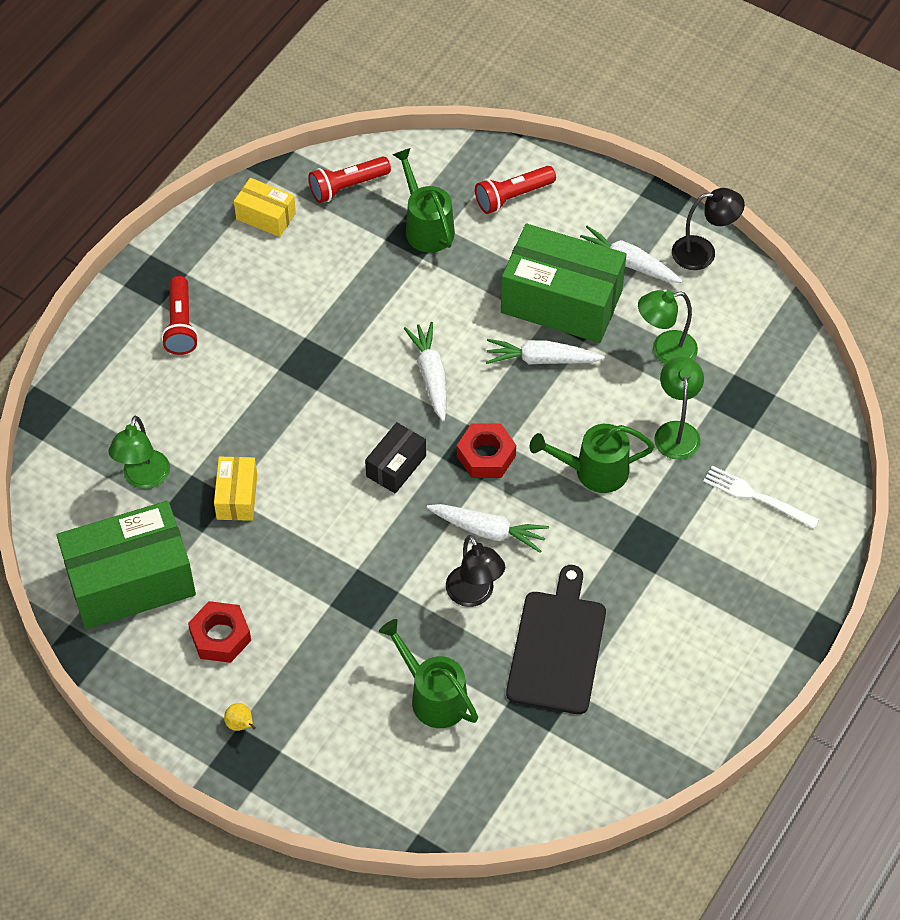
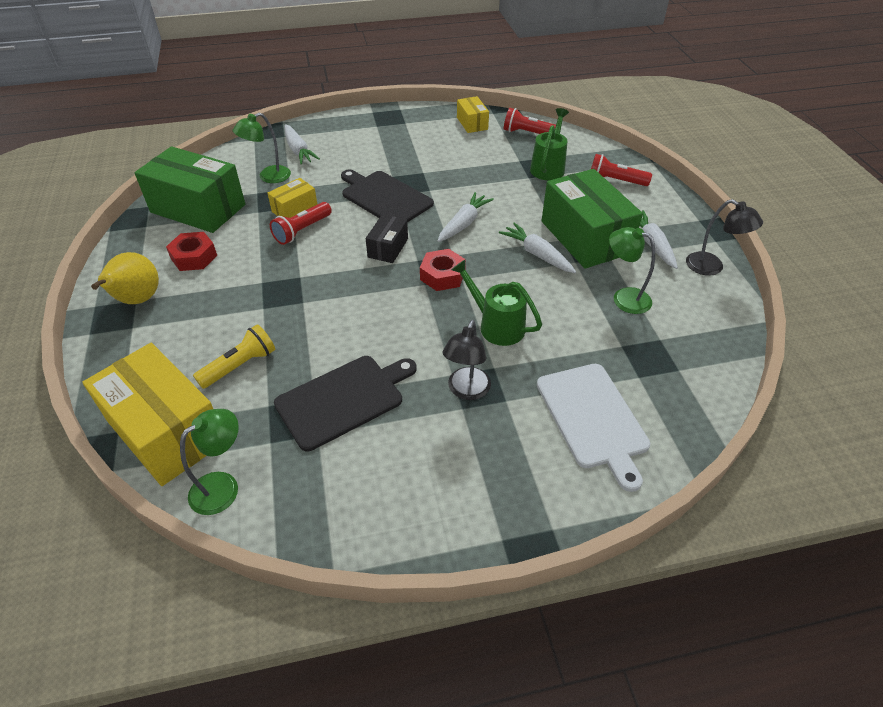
camera: 45 degrees right, 10 degrees down
red flashlight [161,276,198,355] -> red flashlight moved to [270,202,332,245]
yellow pear [224,703,256,731] -> yellow pear [91,252,159,304], size x2.38
black box [365,422,426,494] -> black box turned 60 degrees counterclockwise [366,214,408,263]
green watering can [379,619,478,728] -> yellow flashlight [193,324,275,389]
white carrot [427,504,549,553] -> white carrot moved to [284,124,320,165]
black lamp [446,535,505,607] -> black lamp moved to [443,320,491,400]
green lamp [654,357,704,460] -> green lamp moved to [180,409,239,515]
white fork [703,466,819,529] -> white cutting board [537,364,650,492]
none -> yellow box [82,343,213,486]
none -> black cutting board [341,170,434,222]

